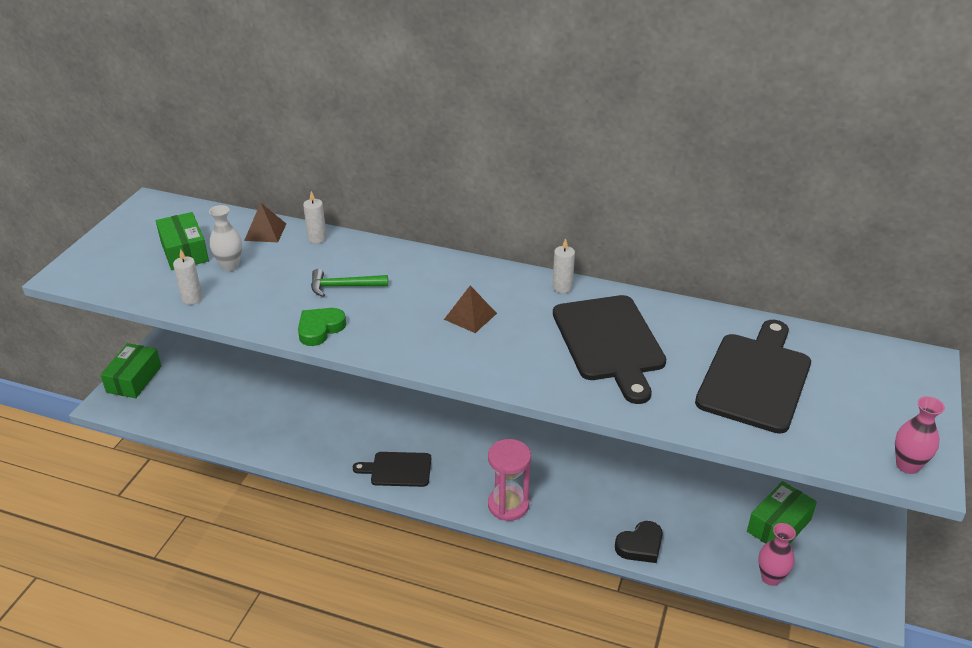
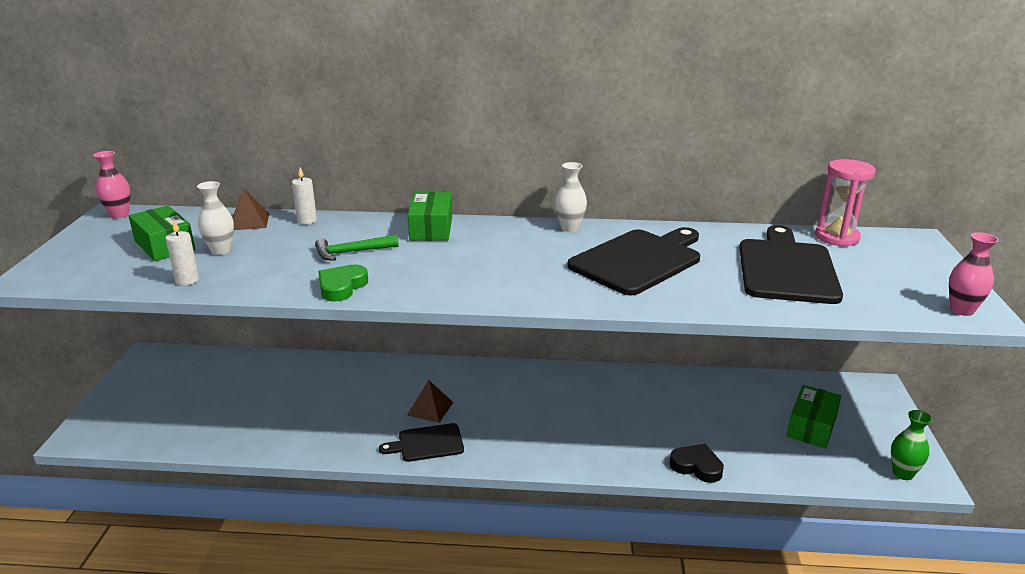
camera: 15 degrees left, 10 degrees down
green box [100,343,161,398] -> green box moved to [408,192,452,241]
brown pyramid [444,286,497,333] -> brown pyramid moved to [407,380,453,423]
pink hourglass [488,439,531,521] -> pink hourglass moved to [815,159,876,247]
white candle [553,238,575,293] -> white vase [555,162,587,232]
black cutting board [553,295,666,404] -> black cutting board turned 105 degrees counterclockwise [568,227,700,296]
black heart [615,521,663,563] -> black heart turned 105 degrees counterclockwise [669,444,724,483]
pink vase [758,523,796,586] -> pink vase moved to [93,151,131,219]
none -> green vase [891,410,932,480]

